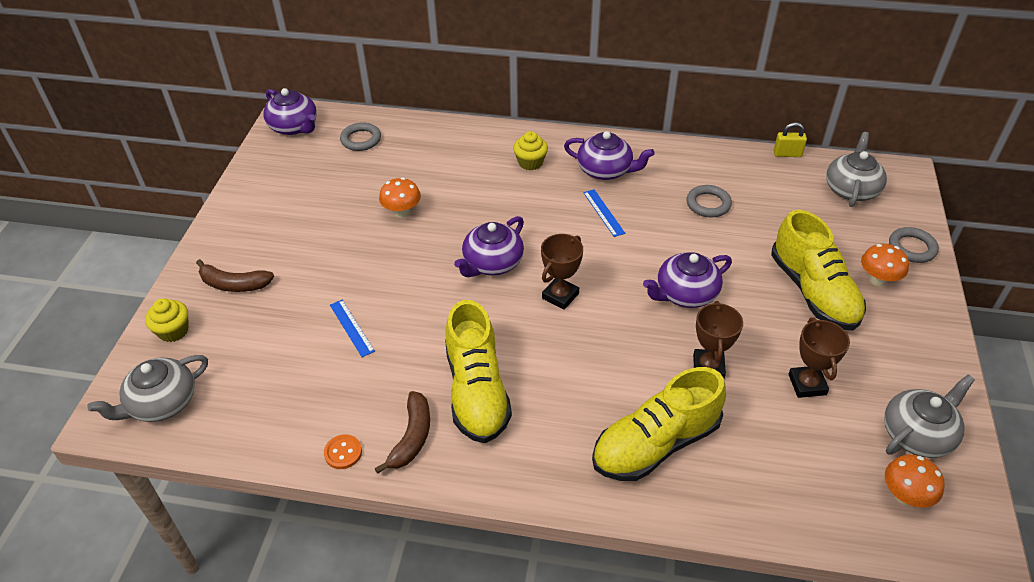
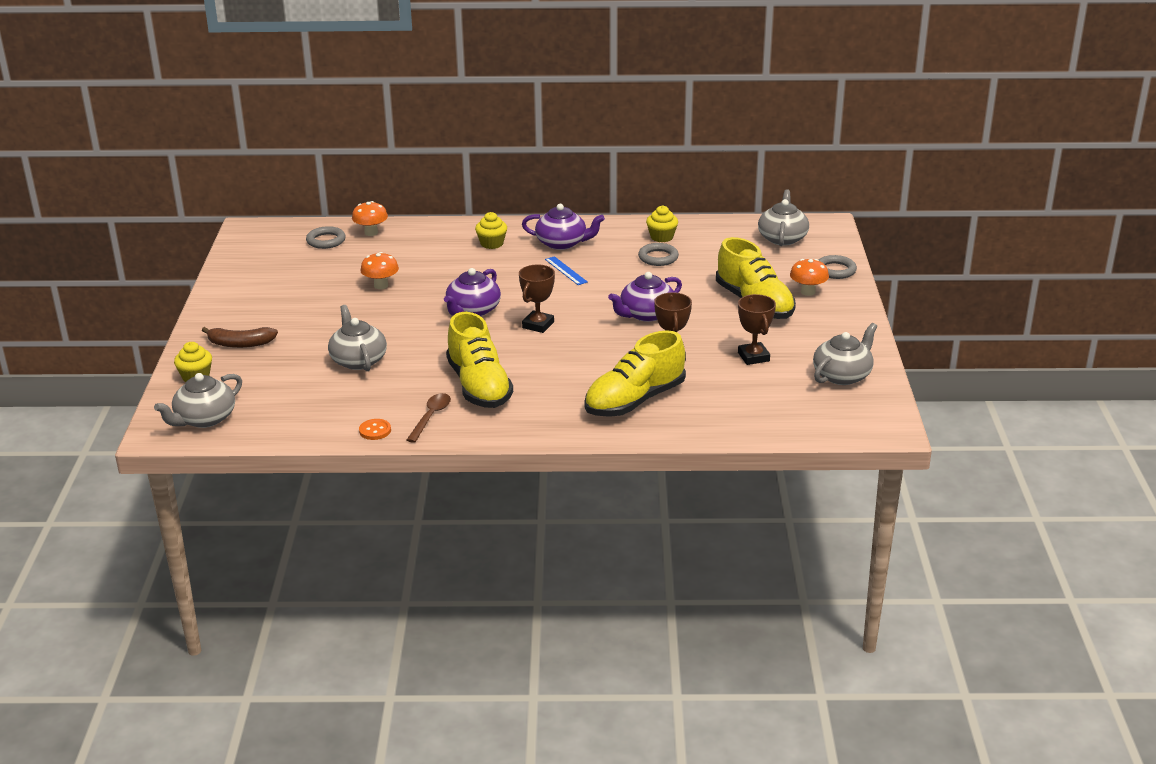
camera: 10 degrees left, 15 degrees down
purple teapot [263,88,317,135] -> none
blue ruler [330,300,375,357] -> grey teapot [328,305,387,371]
brown banana [374,391,430,474] -> brown spoon [407,393,451,443]
yellow padlock [774,122,807,157] -> none
orange mushroom [885,454,945,508] -> orange mushroom moved to [352,201,388,236]
none -> yellow cupcake [646,205,678,242]

